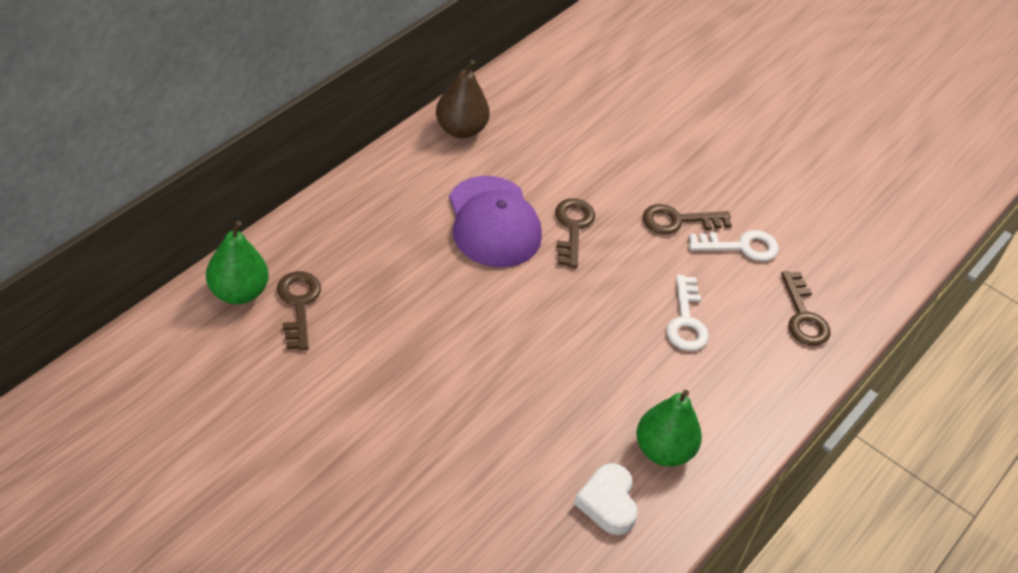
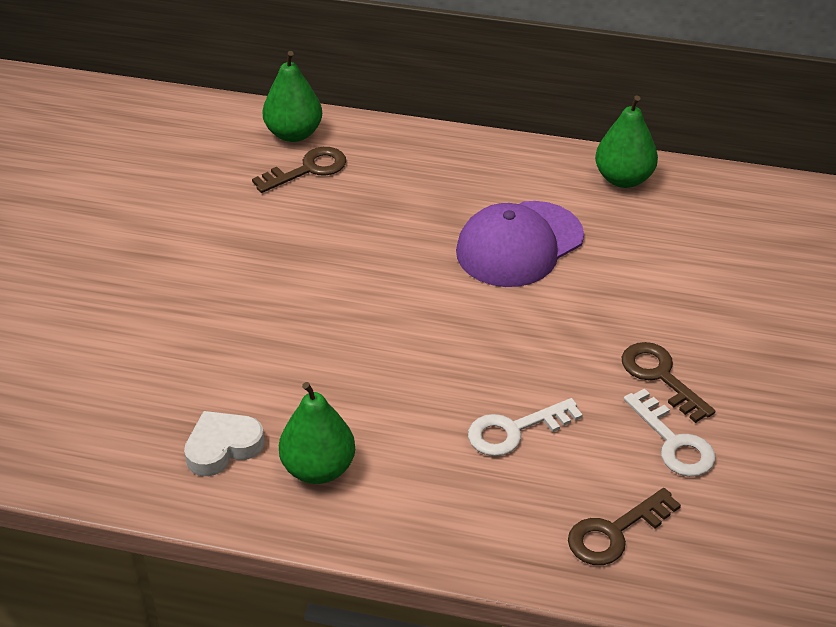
camera: 70 degrees right, 5 degrees down
brown pear [436,60,490,138] -> green pear [595,95,658,188]
brown key [555,198,595,268] -> none

